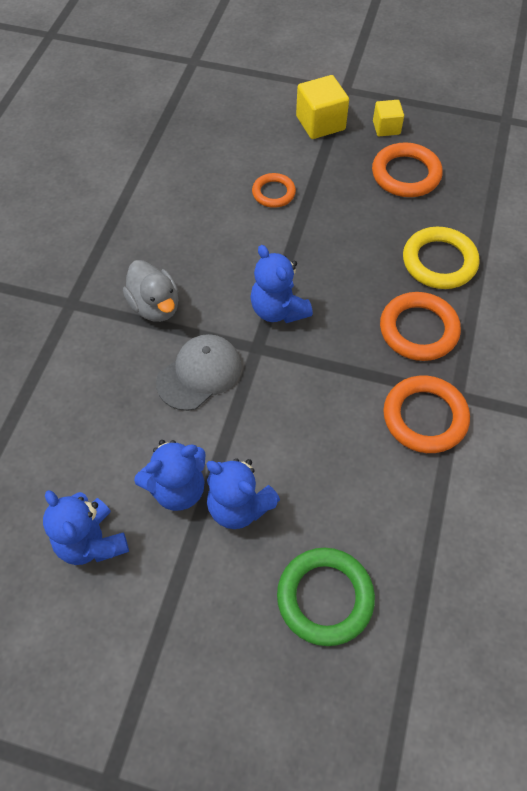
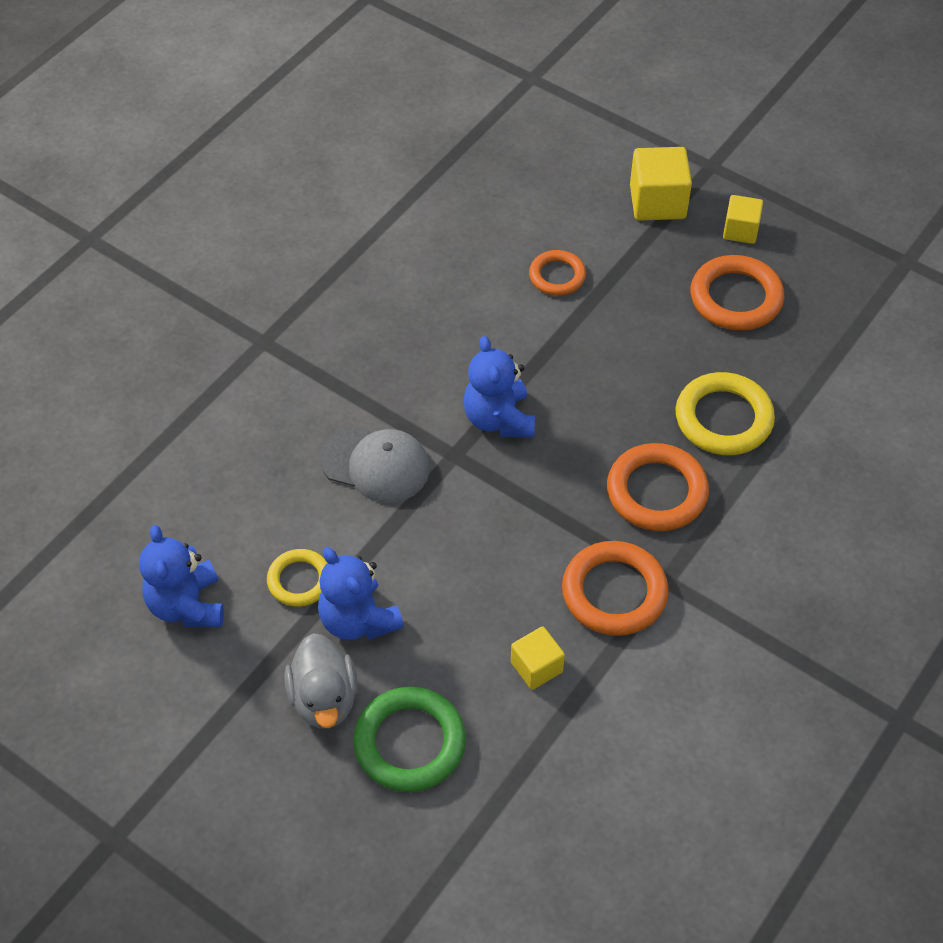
camera: 20 degrees right, 5 degrees down
grey duck [123,260,179,322] -> grey duck moved to [284,633,358,729]
blue teddy bear [134,440,206,511] -> yellow ring [267,549,327,607]
grey cap [156,334,242,411] -> grey cap turned 45 degrees clockwise [320,426,430,503]
none -> yellow cube [511,626,565,690]

